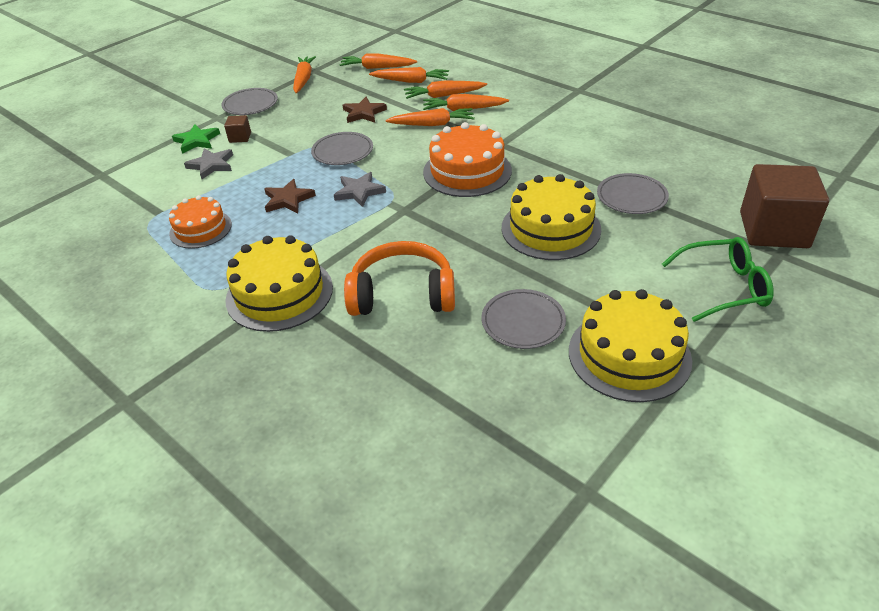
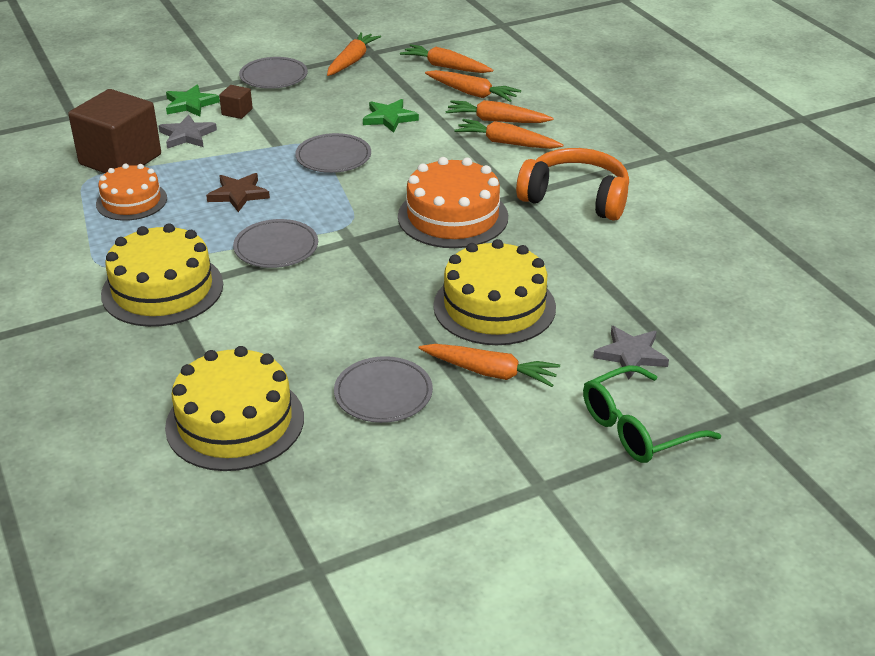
camera: 20 degrees right, 5 degrees down
grey star [334,172,386,207] -> grey star moved to [593,326,669,380]
brown star [342,97,387,123] -> green star [363,99,419,133]
orange headphones [344,241,455,316] -> orange headphones moved to [516,148,629,221]
orange carrot [386,108,475,126] -> orange carrot moved to [419,344,560,387]
yellow cake [569,289,692,402] -> yellow cake moved to [165,346,304,471]
grey plate [597,173,669,214] -> grey plate moved to [233,219,318,268]
green glasses [662,237,774,322] -> green glasses turned 135 degrees clockwise [583,365,721,463]
brown cube [740,164,829,248] -> brown cube moved to [68,89,161,173]

